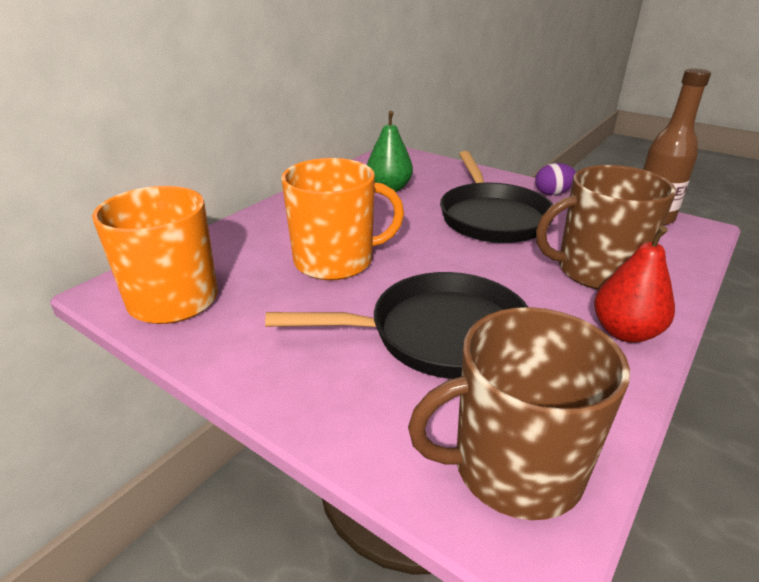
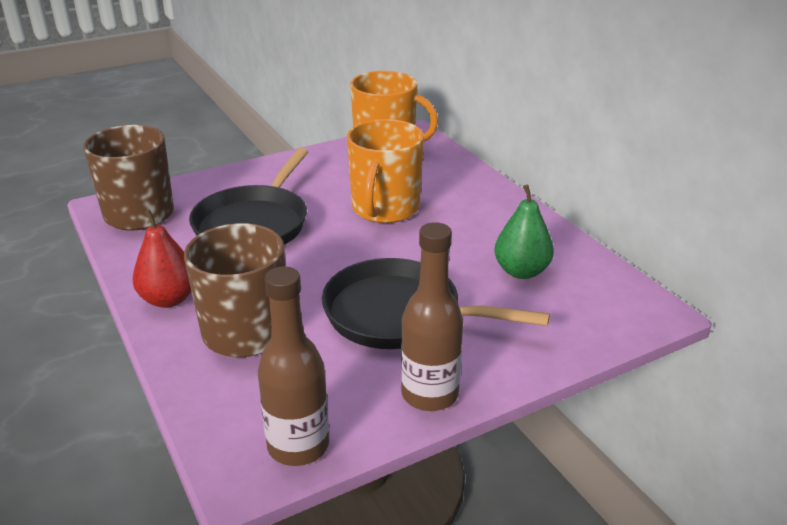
camera: 115 degrees right, 0 degrees up
purple egg [535,163,576,195] -> brown bottle [401,222,463,411]

